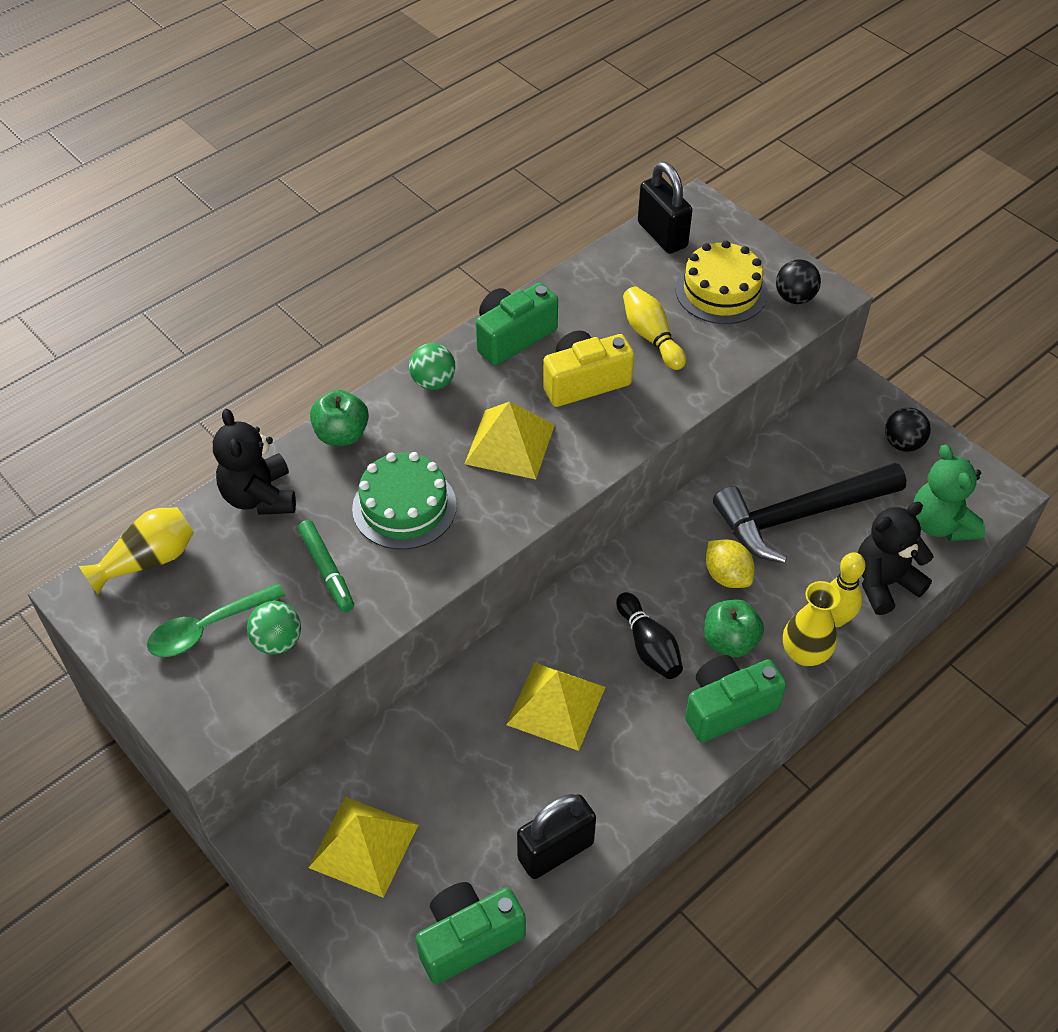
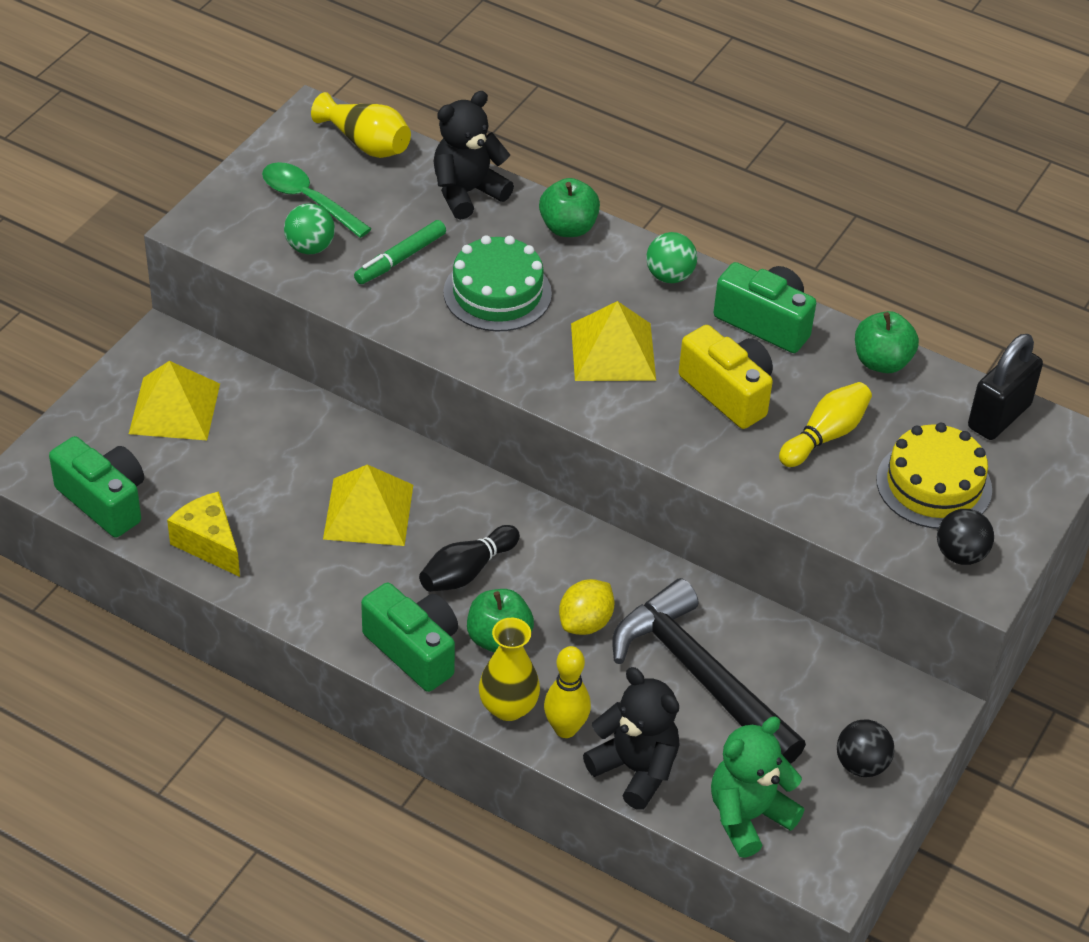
camera: 70 degrees right, 5 degrees down
black padlock [517,794,596,879] -> yellow cheese [167,491,240,577]
none -> green apple [855,311,919,373]

